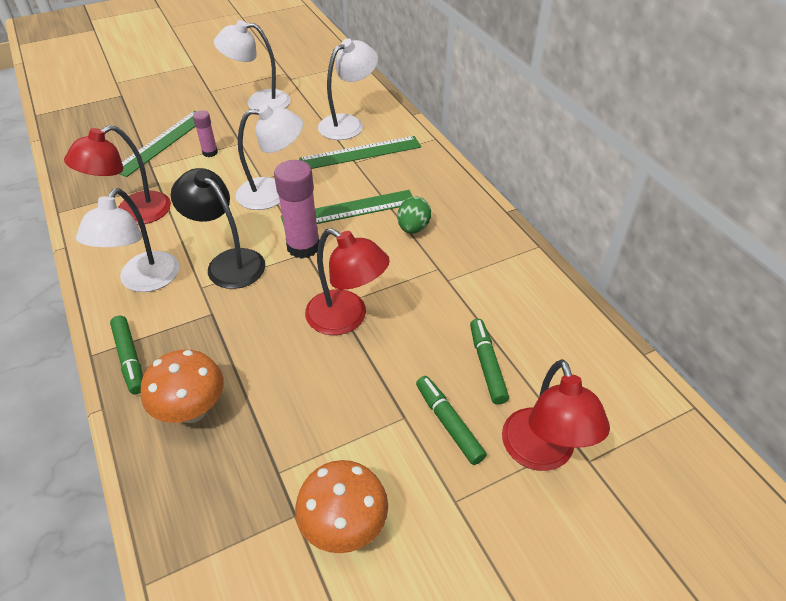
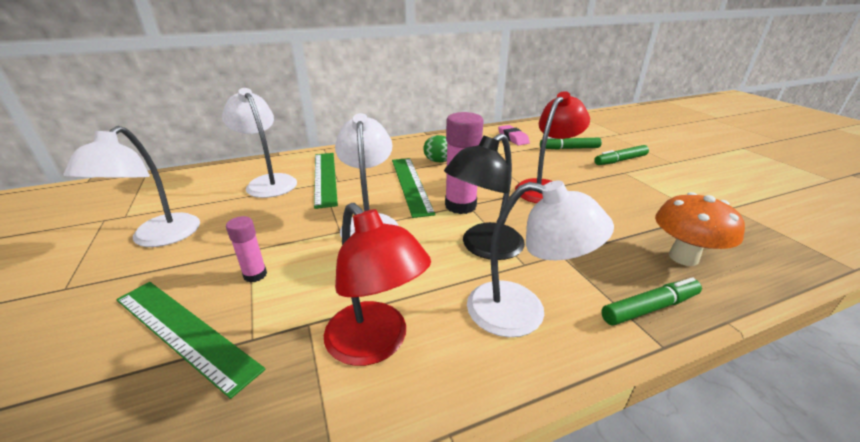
camera: 85 degrees left, 15 degrees down
orange mushroom [295,460,388,553] -> none
red lamp [502,359,610,471] -> none
none -> pink eraser [498,125,530,146]

